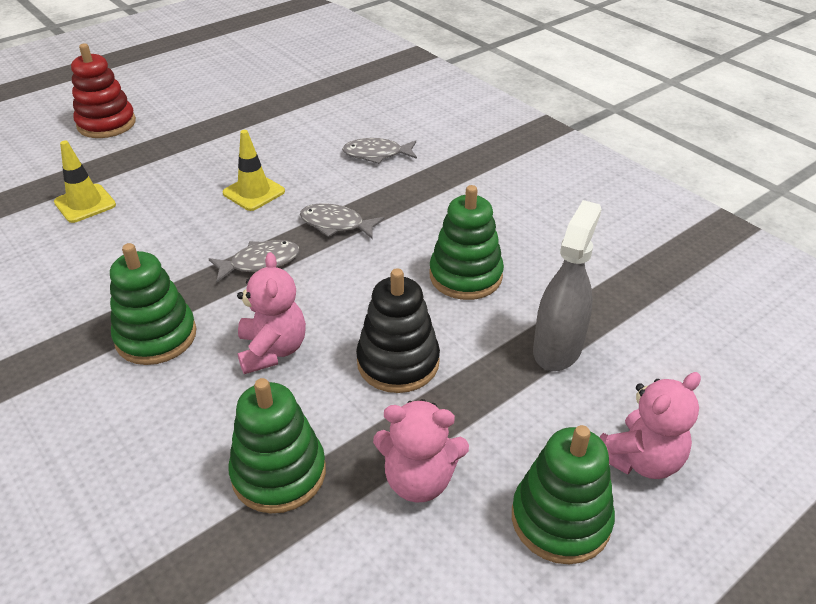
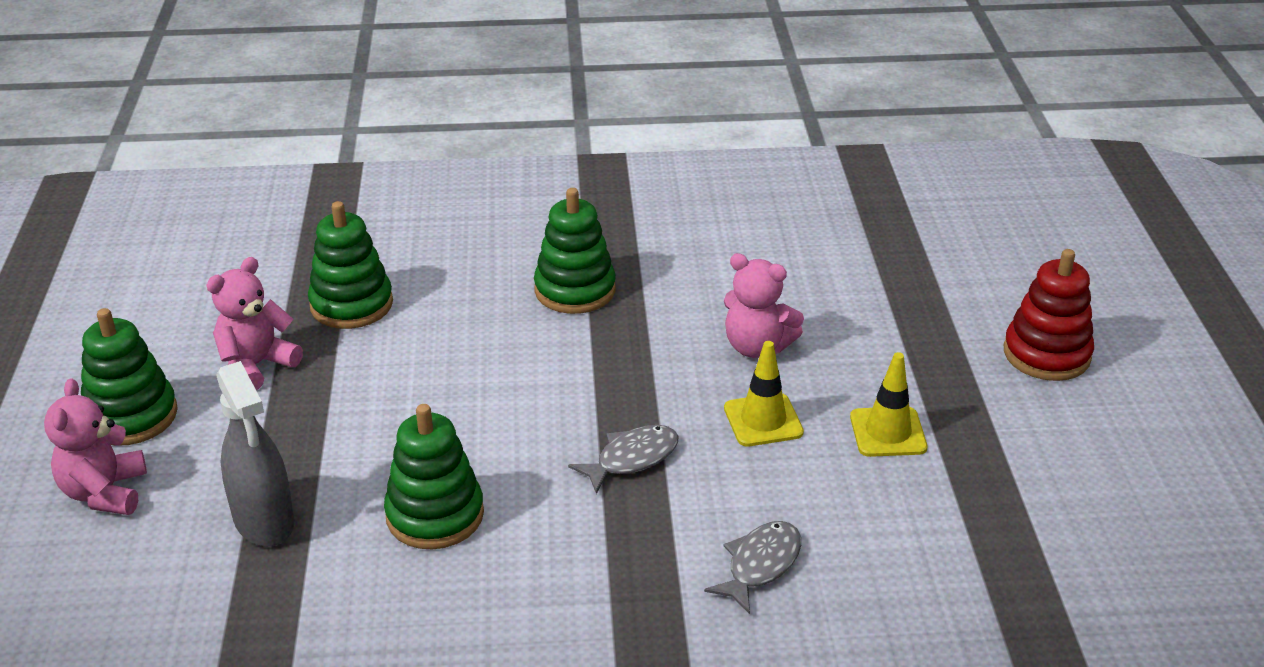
camera: 125 degrees right, 5 degrees down
yellow traffic cone [54,140,116,223] -> yellow traffic cone moved to [850,352,927,457]
grey fish [209,240,300,282] -> none
pink teddy bear [237,252,306,374] -> pink teddy bear moved to [724,253,804,358]
black stacking toy [356,268,440,393] -> none

